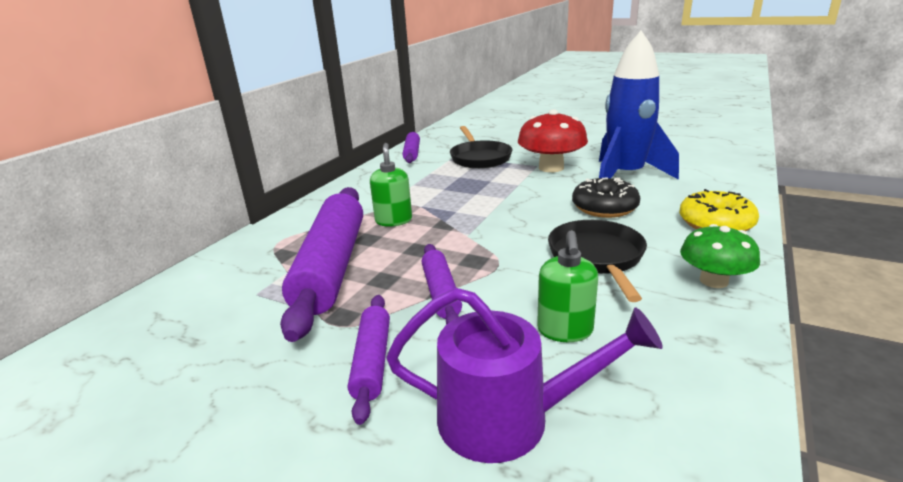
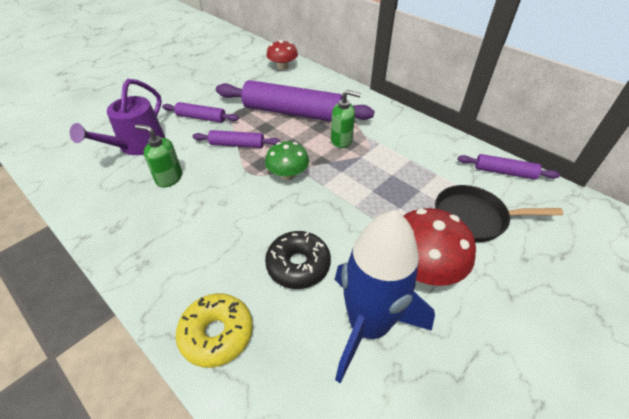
camera: 105 degrees right, 20 degrees up
black pan [548,220,647,302] -> none
green mushroom [680,224,760,288] -> green mushroom moved to [265,141,309,180]
none -> red mushroom [266,40,298,70]

